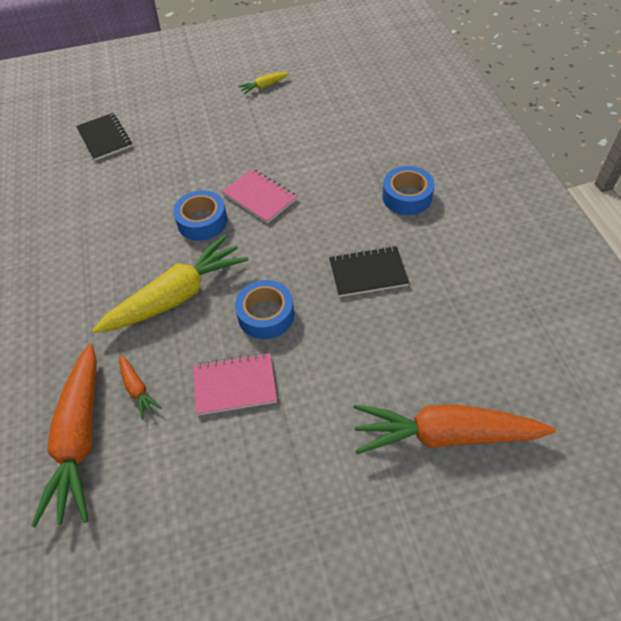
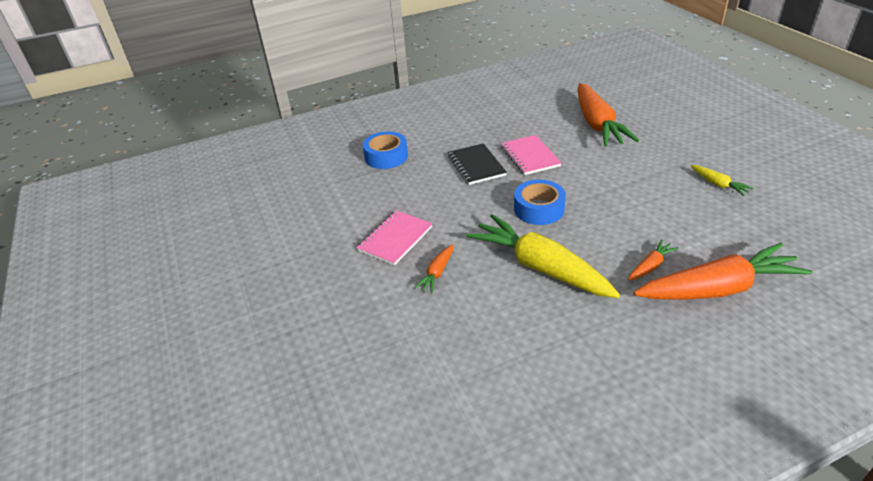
camera: 100 degrees left, 15 degrees down
black notebook [76,113,132,161] -> none
blue tape [173,190,227,241] -> orange carrot [414,244,454,294]
pink notebook [193,353,277,415] -> pink notebook moved to [501,135,561,175]
yellow carrot [238,72,290,94] -> yellow carrot moved to [691,165,753,196]

